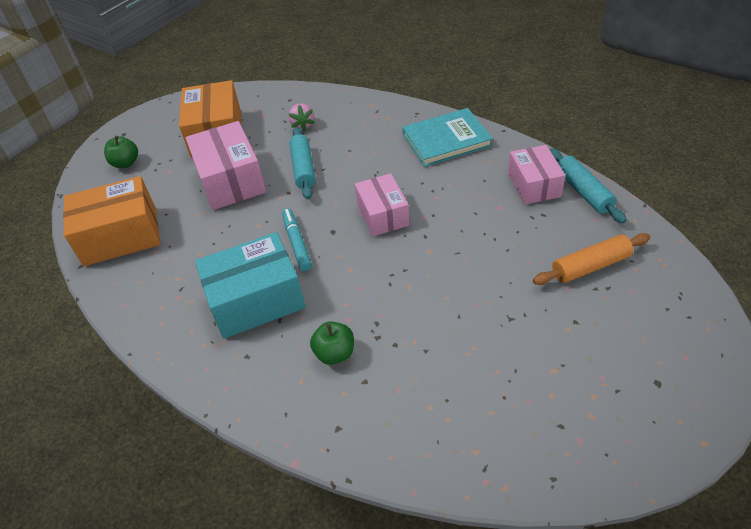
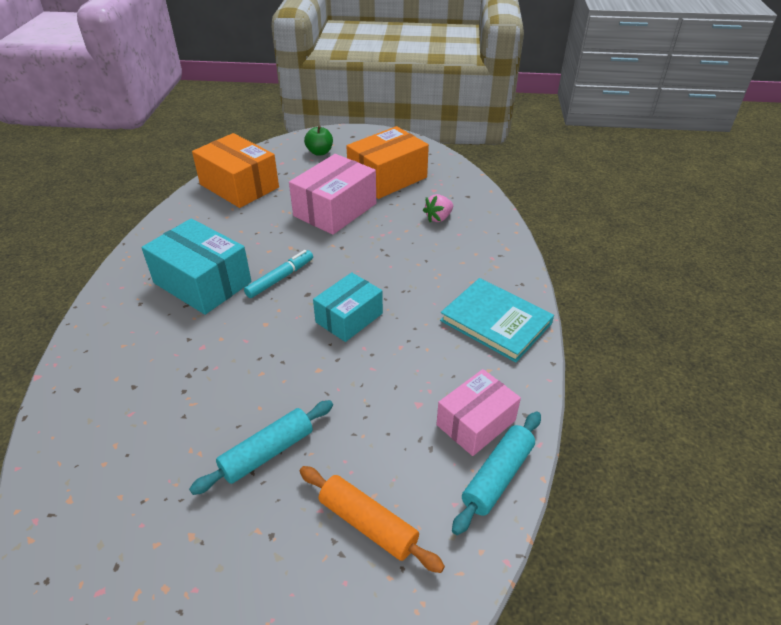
camera: 55 degrees right, 5 degrees down
turquoise rolling pin [289,127,316,199] -> turquoise rolling pin moved to [189,400,333,495]
green apple [310,321,354,365] -> none
pink box [355,173,410,236] -> turquoise box [313,272,383,342]

